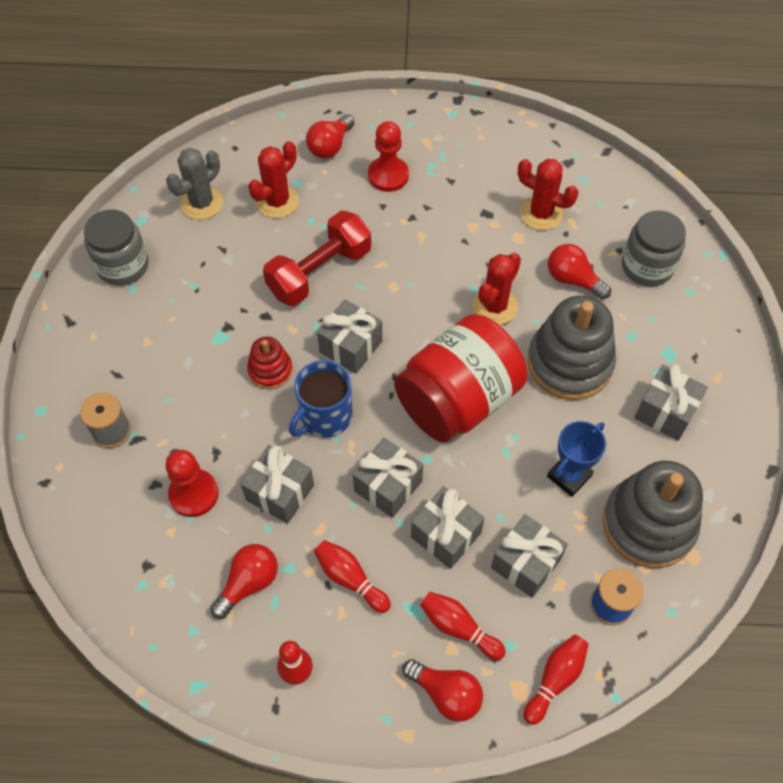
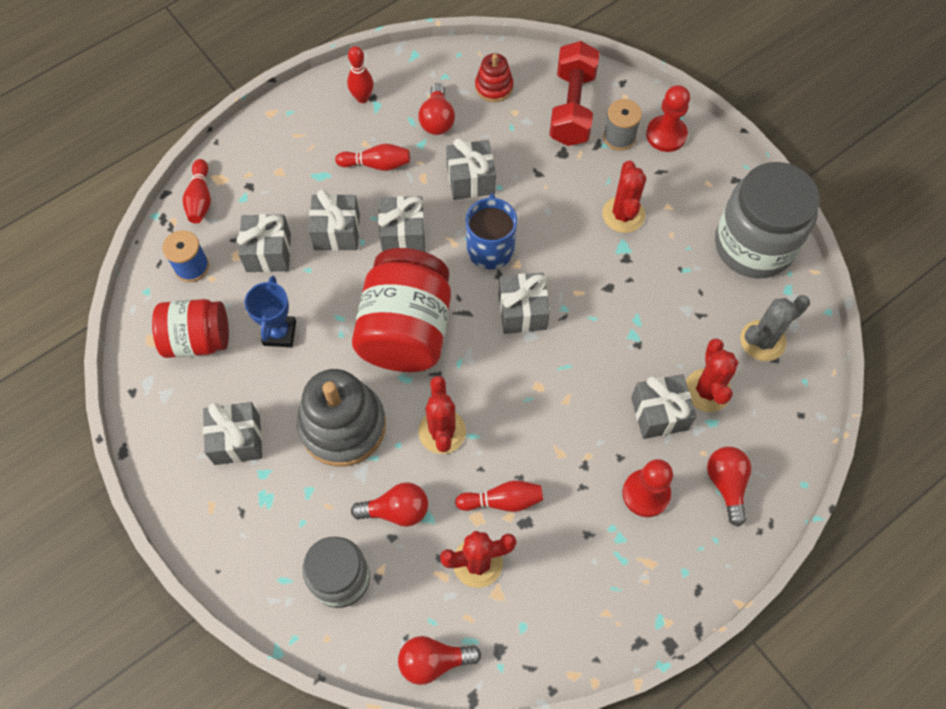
camera: 140 degrees right, 5 degrees up
grey jar [84,209,149,286] -> grey jar [715,162,820,278], size x1.57
red pawn [165,450,219,517] -> red pawn moved to [646,85,690,152]
grey cactus [166,148,223,220] -> grey cactus turned 60 degrees clockwise [741,295,810,361]
red stacking toy [247,336,293,389] -> red stacking toy moved to [475,53,513,102]
red dumbbell [263,211,371,306] -> red dumbbell moved to [549,41,599,146]
red light bulb [402,659,483,722] -> red light bulb moved to [398,636,481,685]
red bowling pin [420,591,506,660] -> red bowling pin moved to [455,480,543,512]
grey stacking toy [602,461,703,568] -> red jar [152,299,229,358]
none -> red cactus [602,161,646,233]
none -> grey gift [631,374,697,439]

